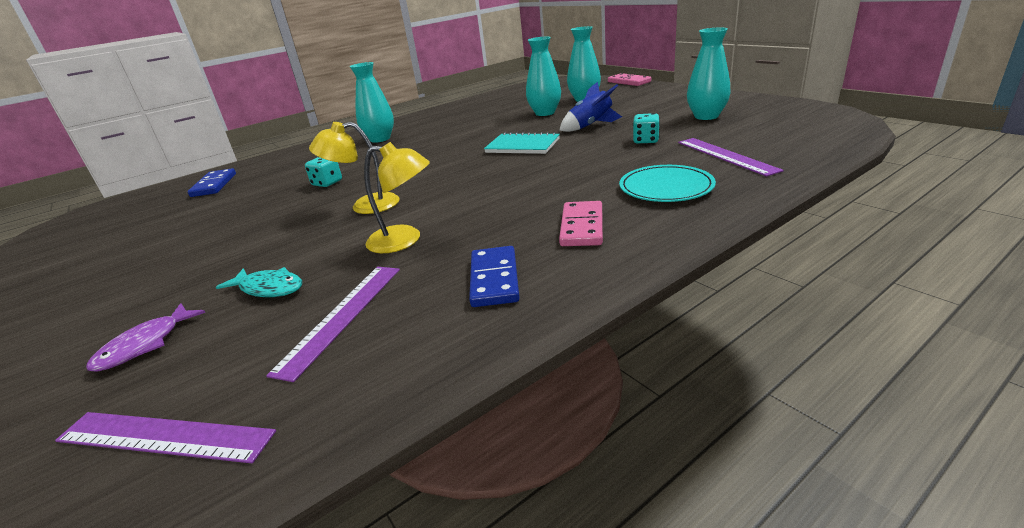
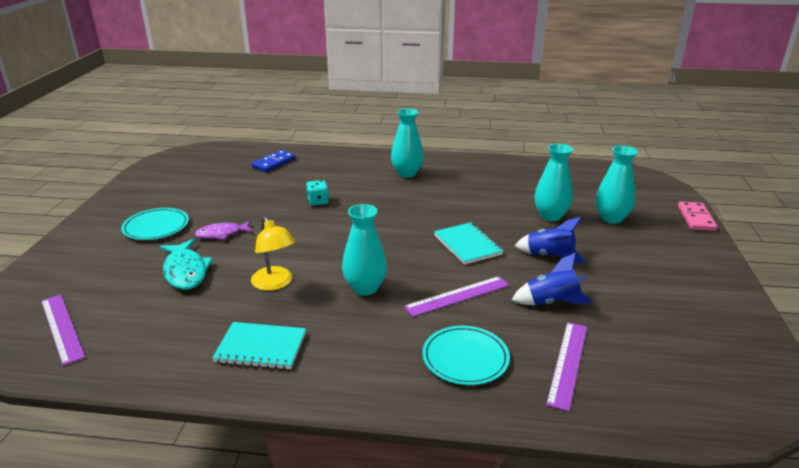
camera: 40 degrees right, 0 degrees up
purple fish [86,303,206,372] -> purple fish moved to [195,221,253,240]
turquoise fish [216,267,302,297] -> turquoise fish [160,239,213,290], size x1.50
purple ruler [266,267,400,382] -> purple ruler moved to [404,276,509,317]
yellow lamp [309,122,400,214] -> none
blue domino [469,246,520,307] -> turquoise notebook [212,322,306,370]
pink domino [559,201,603,246] -> none
turquoise dice [633,113,660,144] -> blue rocket [512,253,593,305]
turquoise vase [687,27,730,120] -> turquoise vase moved to [342,204,387,296]
none -> turquoise plate [121,208,189,240]

